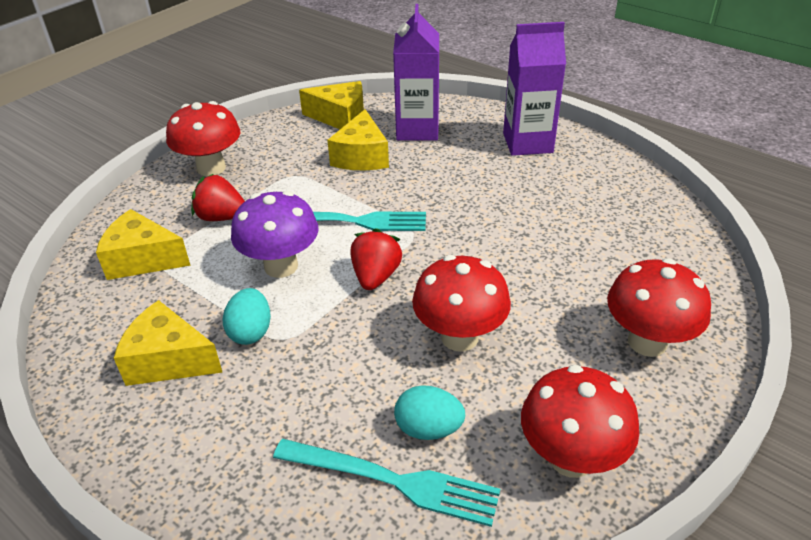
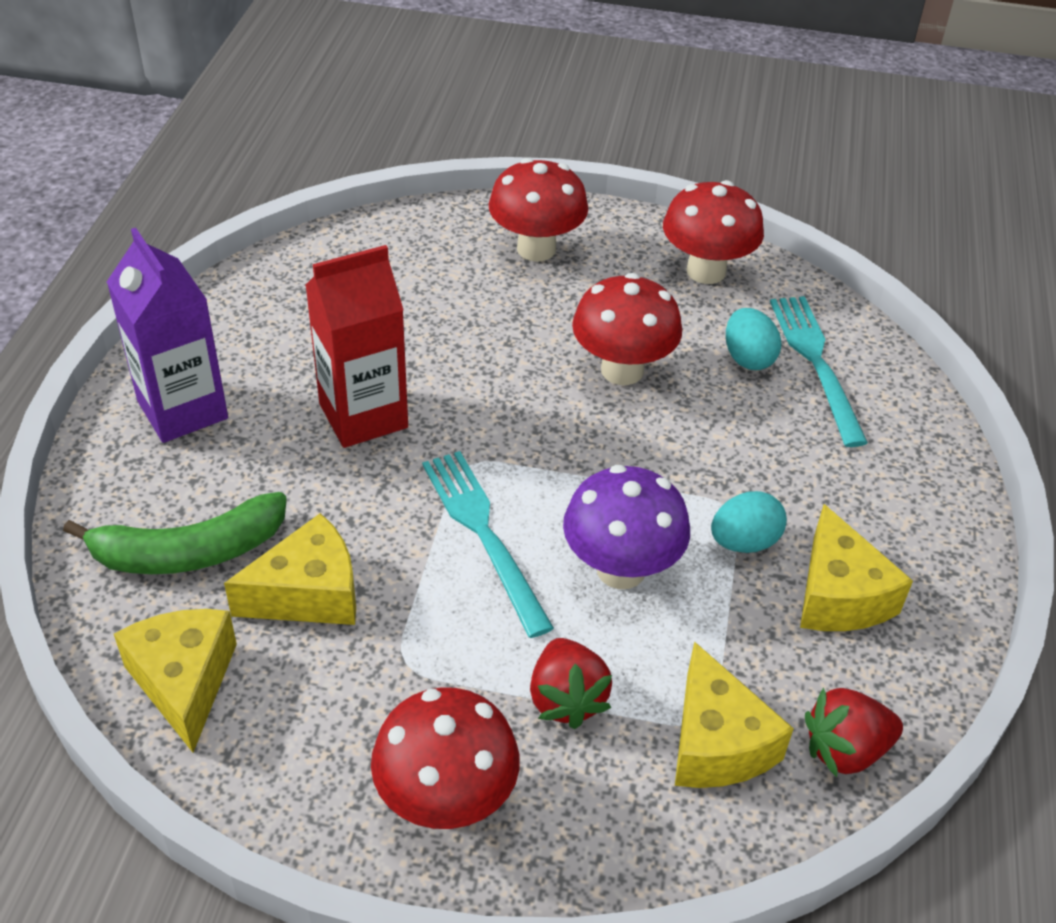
camera: 120 degrees left, 5 degrees up
red strawberry [351,228,402,290] -> red strawberry moved to [805,687,903,777]
purple carton [393,4,439,140] -> green banana [63,492,287,574]
none -> red carton [305,245,408,448]

